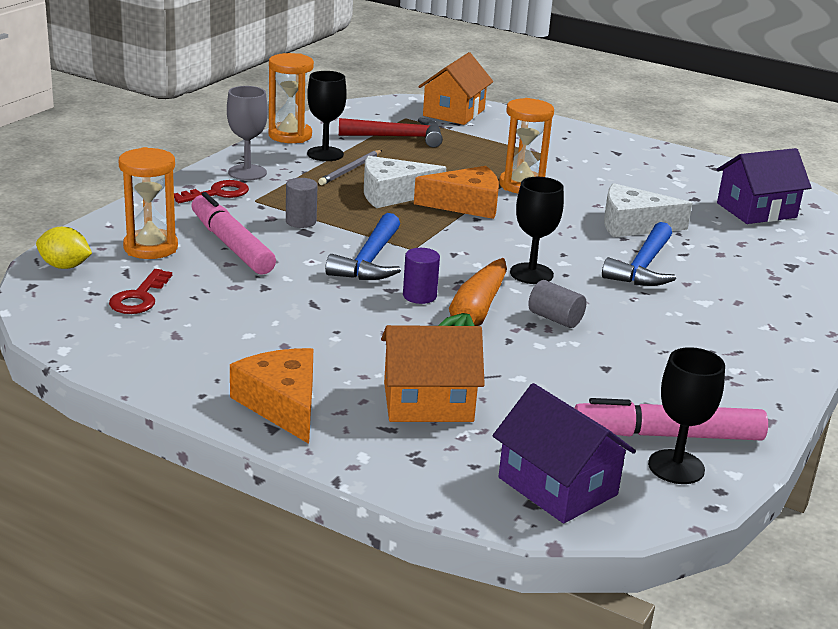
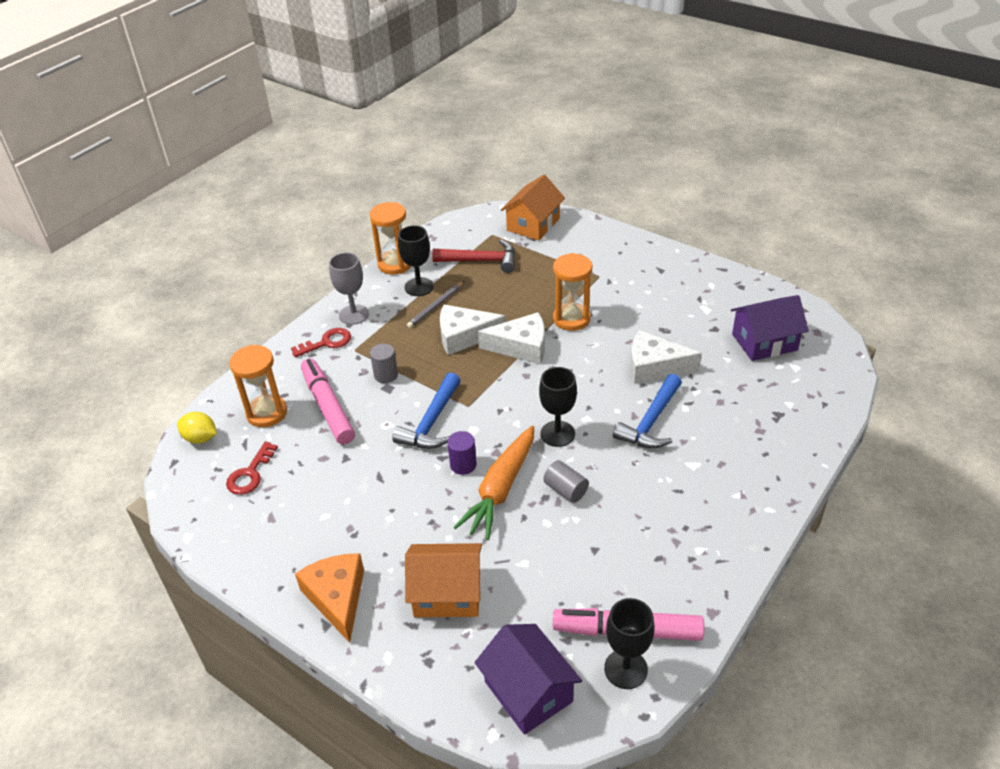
camera: 10 degrees right, 15 degrees up
orange cheese [414,166,499,219] -> white cheese [478,312,545,364]

